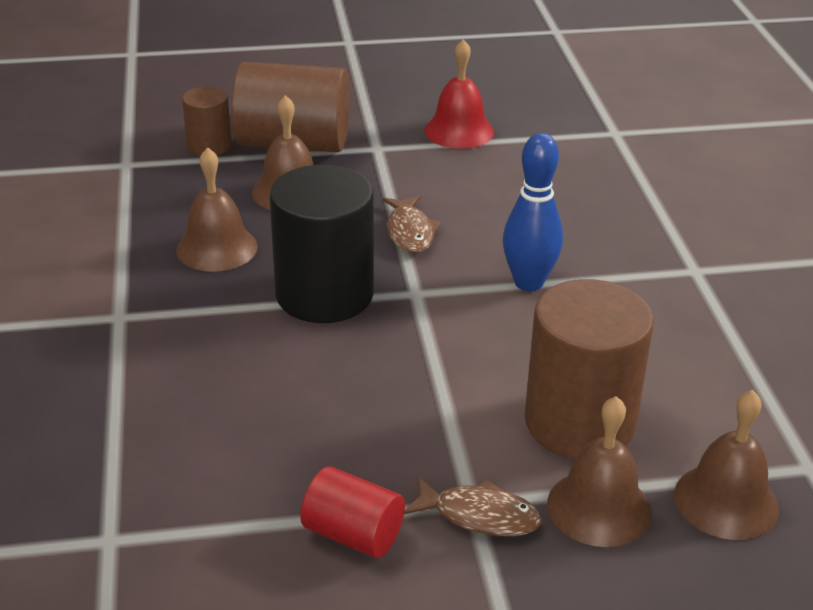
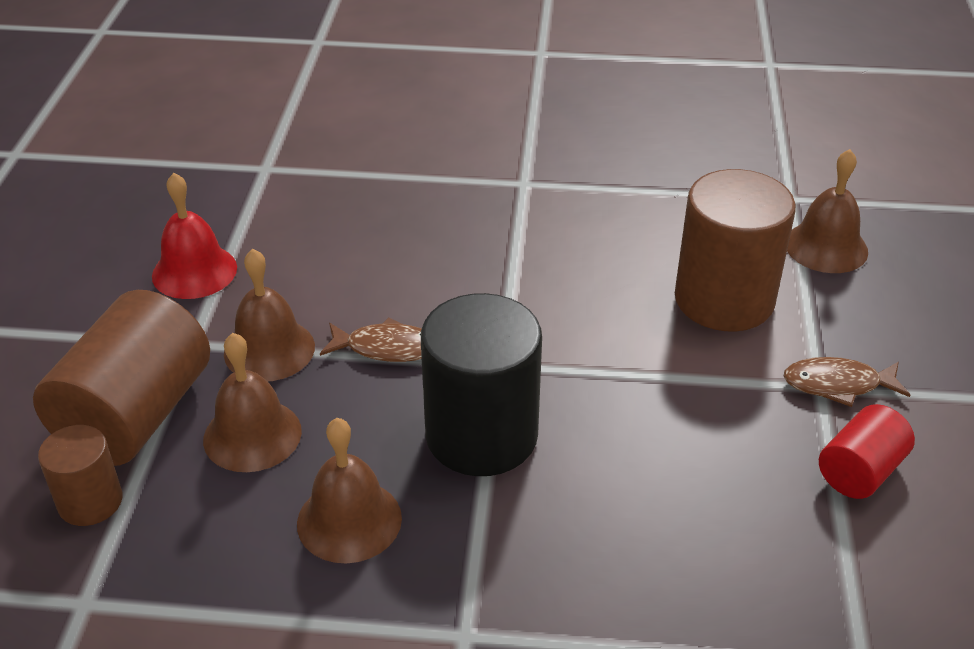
camera: 75 degrees left, 5 degrees up
brown fish [404,476,542,537] -> brown fish turned 120 degrees counterclockwise [783,357,910,407]
blue bowling pin [503,133,563,291] -> none
brown bell [547,396,652,547] -> brown bell moved to [224,249,315,381]

